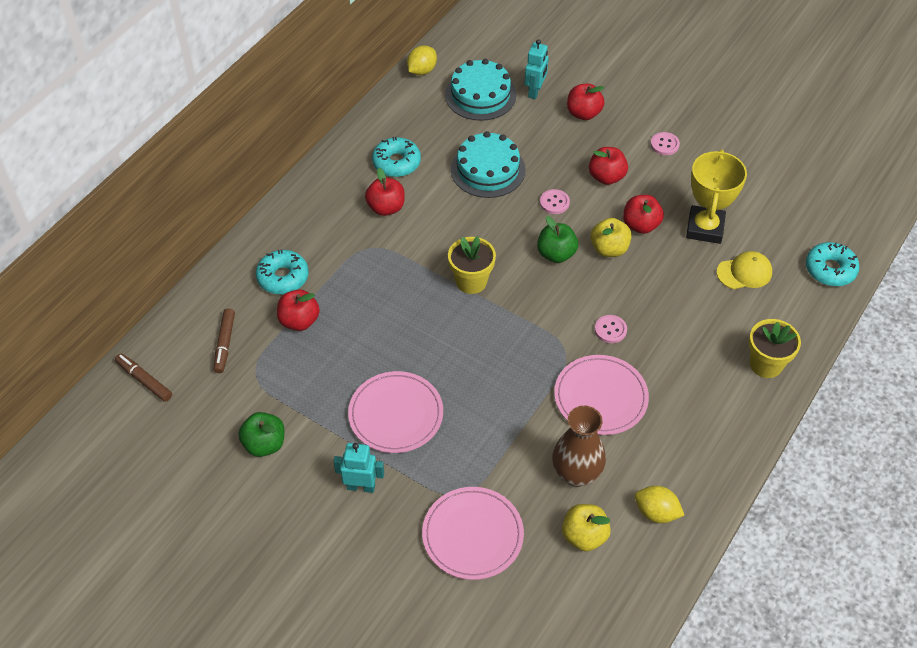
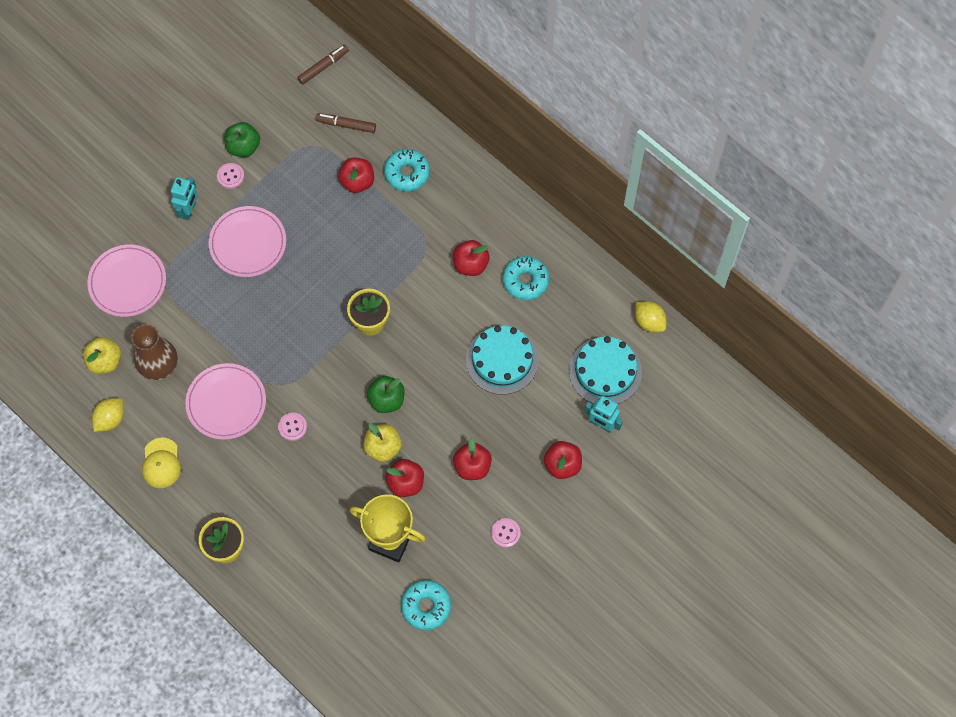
camera: 100 degrees right, 15 degrees up
pink button [540,189,570,214] -> pink button moved to [217,163,244,189]
yellow cap [717,251,772,289] -> yellow cap moved to [142,438,181,488]
turquoise donut [806,242,859,286] -> turquoise donut moved to [401,580,451,630]

